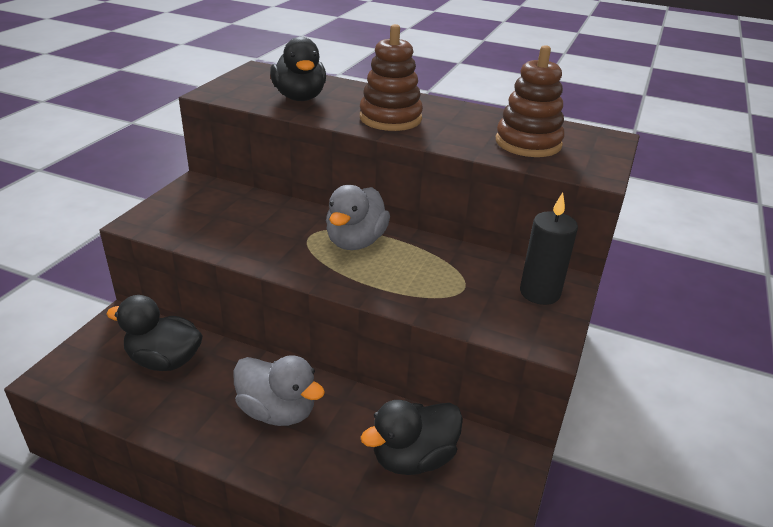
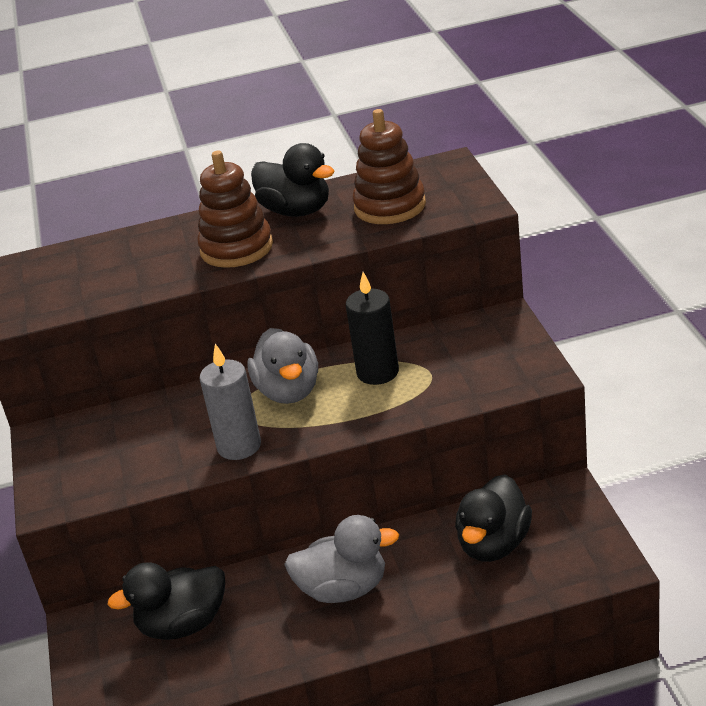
camera: 30 degrees left, 0 degrees up
black duck [270,37,326,101] -> black duck moved to [251,143,335,217]
black candle [520,192,578,305] -> black candle moved to [346,272,399,385]
none -> grey candle [199,343,261,460]

